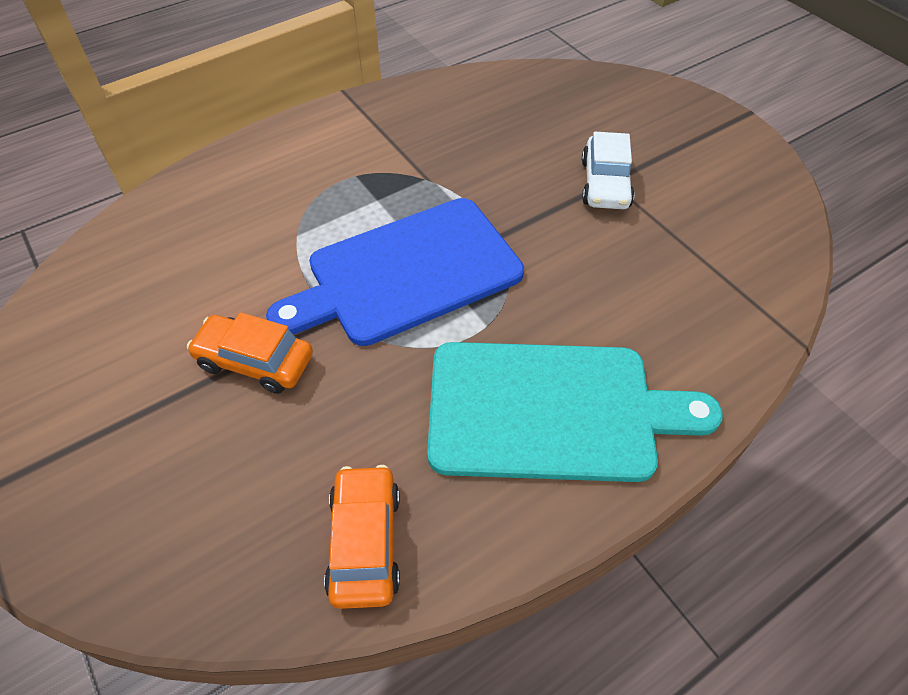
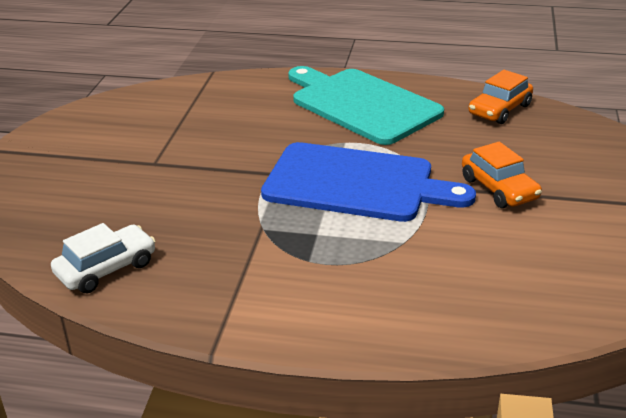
camera: 135 degrees left, 20 degrees down
white car [582,132,635,209] -> white car moved to [51,223,156,293]

